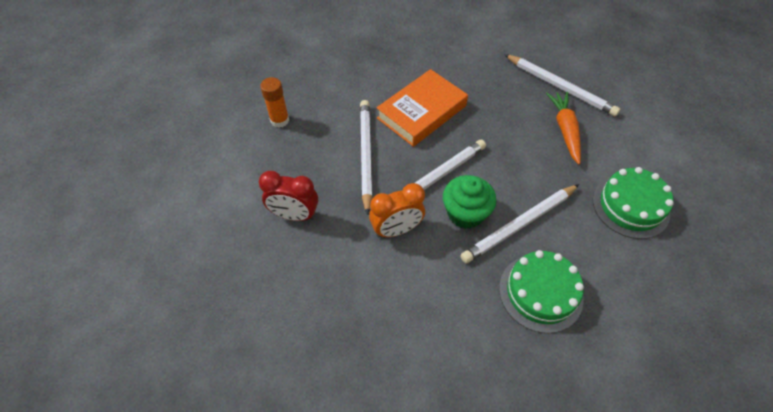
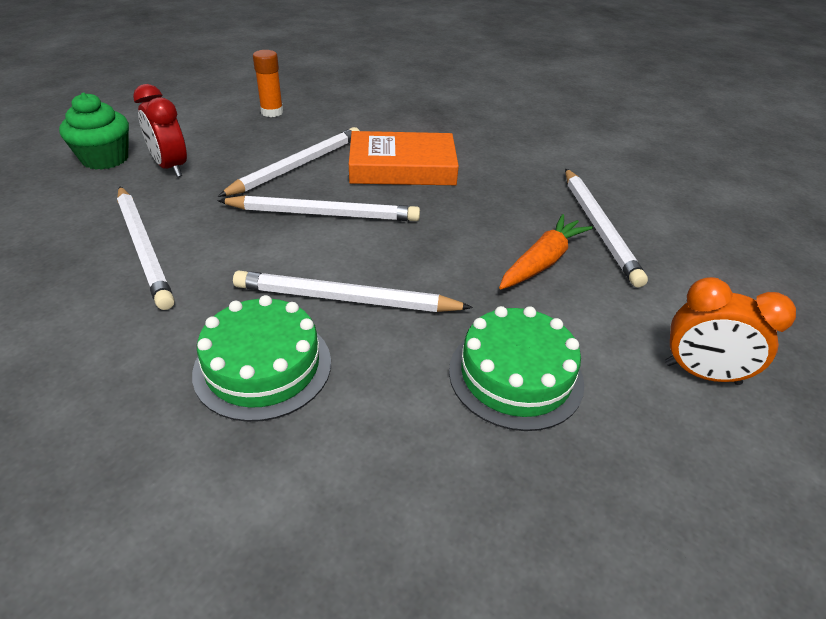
camera: 40 degrees right, 15 degrees down
orange clock [369,183,425,237] -> orange clock moved to [665,277,796,385]
green cupcake [443,175,496,229] -> green cupcake moved to [59,93,129,170]
none -> white pencil [117,187,175,310]

